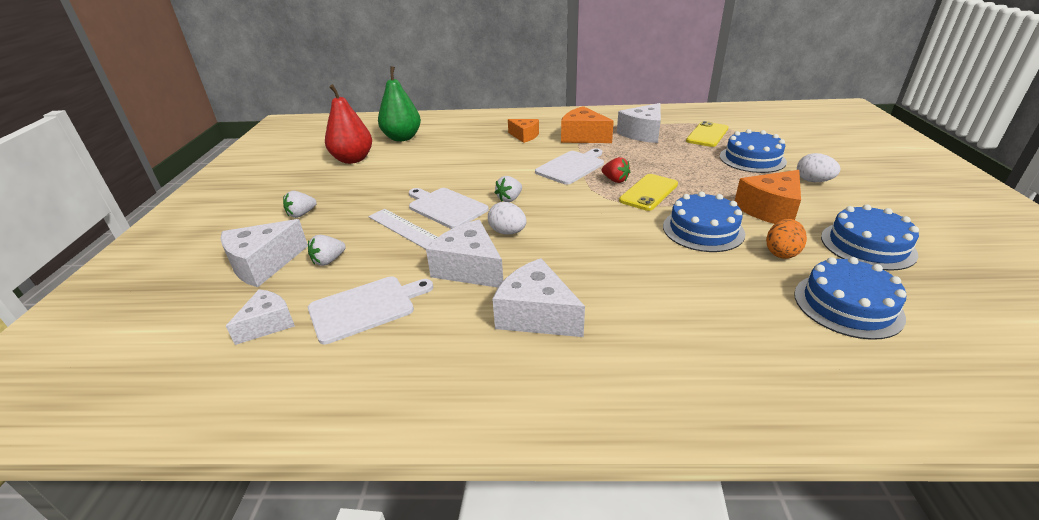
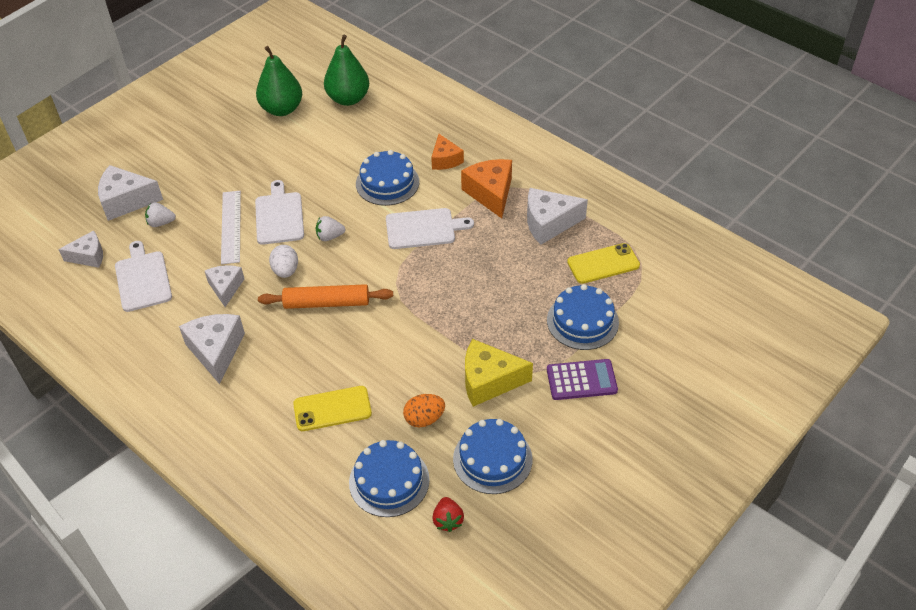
camera: 40 degrees right, 15 degrees up
white strawberry [283,191,317,218] -> none
white cutting board [308,276,433,344] -> white cutting board turned 120 degrees counterclockwise [115,241,172,312]
red pear [325,84,372,164] -> green pear [256,46,302,116]
white cheese [426,220,503,288] -> white cheese [205,265,244,307], size x0.64
red strawberry [602,157,630,183] -> red strawberry moved to [432,497,464,532]
yellow phone [619,174,678,211] -> yellow phone moved to [293,386,372,431]
blue cake [663,192,745,252] -> blue cake moved to [356,150,419,206]
orange cheese [735,170,801,224] -> yellow cheese [465,339,533,407]
white egg [797,153,840,182] -> purple calculator [547,359,618,400]
none -> orange rolling pin [258,284,393,309]

